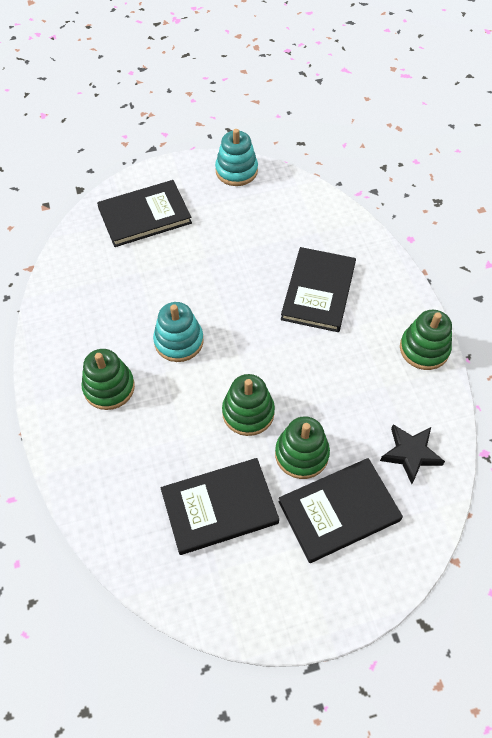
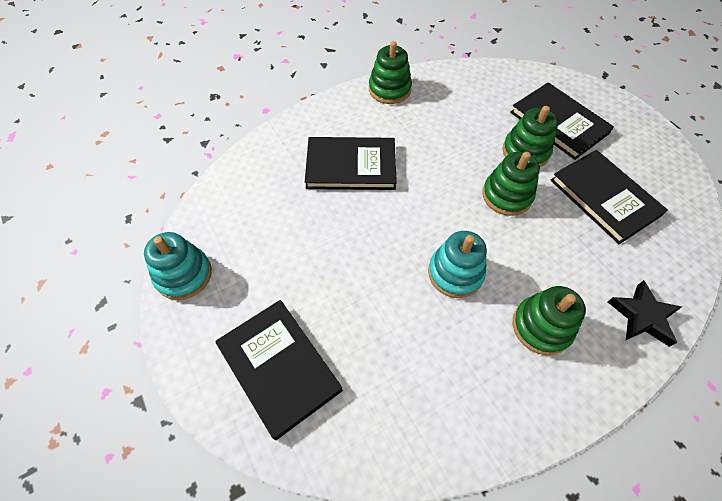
camera: 105 degrees left, 0 degrees up
black star [380,424,445,484] -> black star moved to [608,280,682,347]

